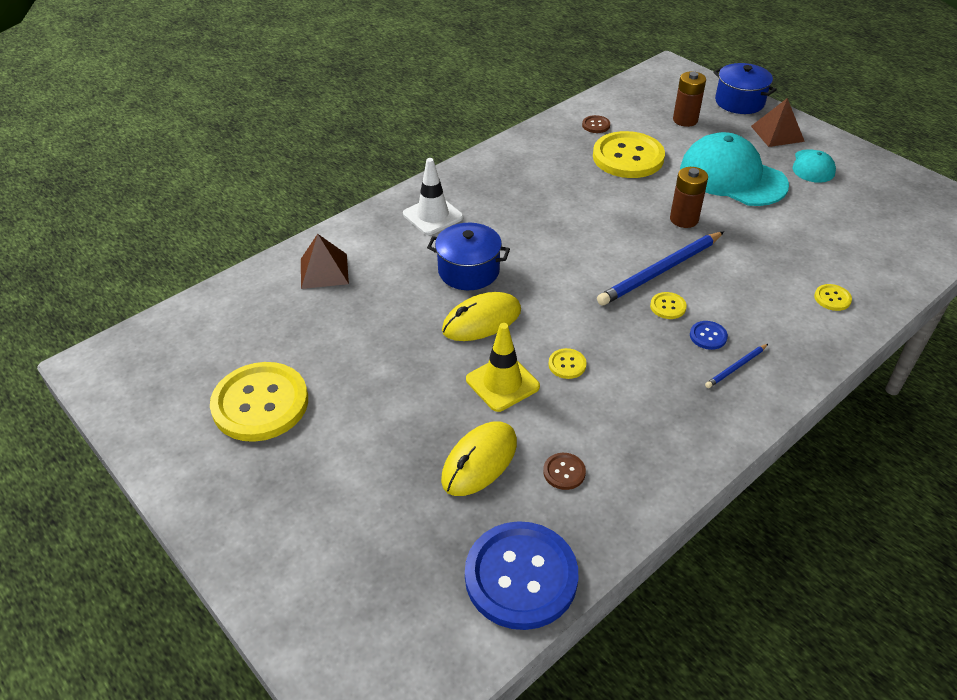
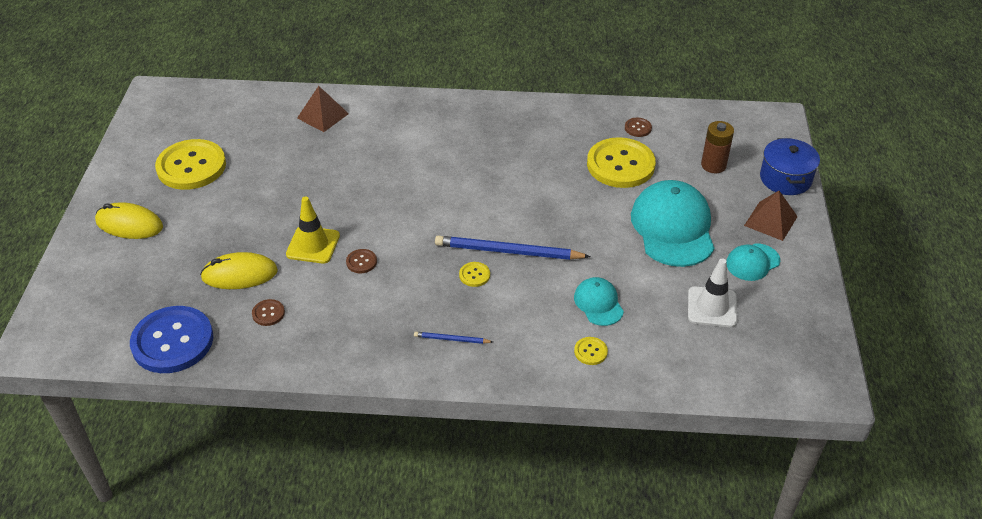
camera: 45 degrees right, 0 degrees up
white traffic cone [403,158,463,235] -> white traffic cone moved to [688,259,737,327]
blue pot [427,223,510,290] -> none
yellow mouse [442,292,521,341] -> yellow mouse moved to [95,202,163,239]
yellow button [548,348,587,379] -> brown button [346,249,377,273]
brown battery [670,167,708,228] -> none
blue button [690,321,728,350] -> none
none -> turquoise cap [574,277,624,326]

